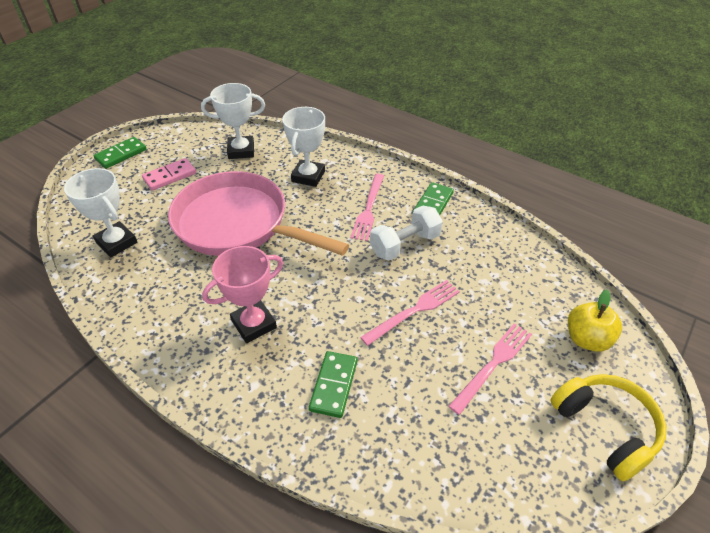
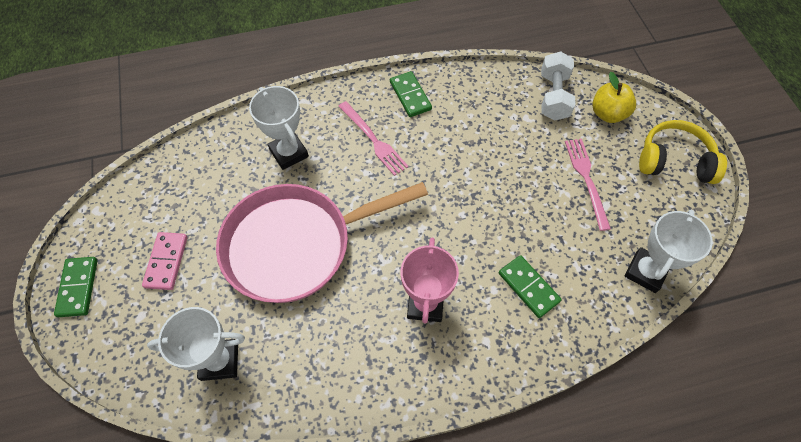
camera: 50 degrees left, 15 degrees up
white trophy [201,83,265,159] -> white trophy moved to [625,210,713,293]
pink fork [360,280,460,346] -> none
white dumbbell [370,206,443,261] -> white dumbbell moved to [541,51,575,121]

